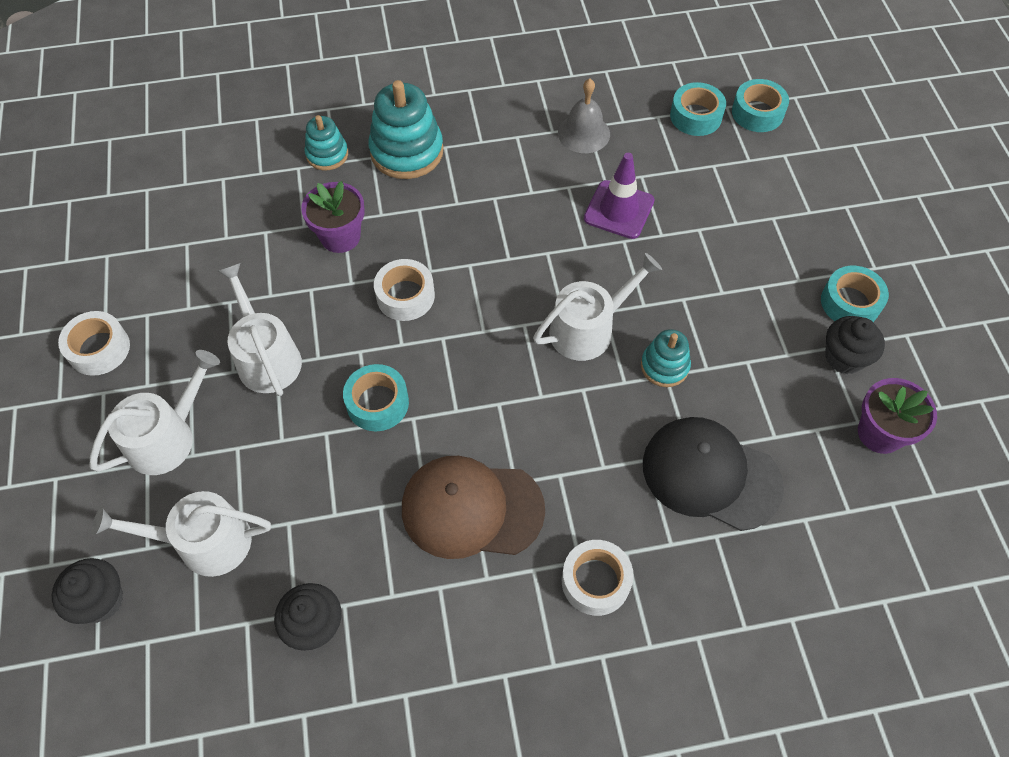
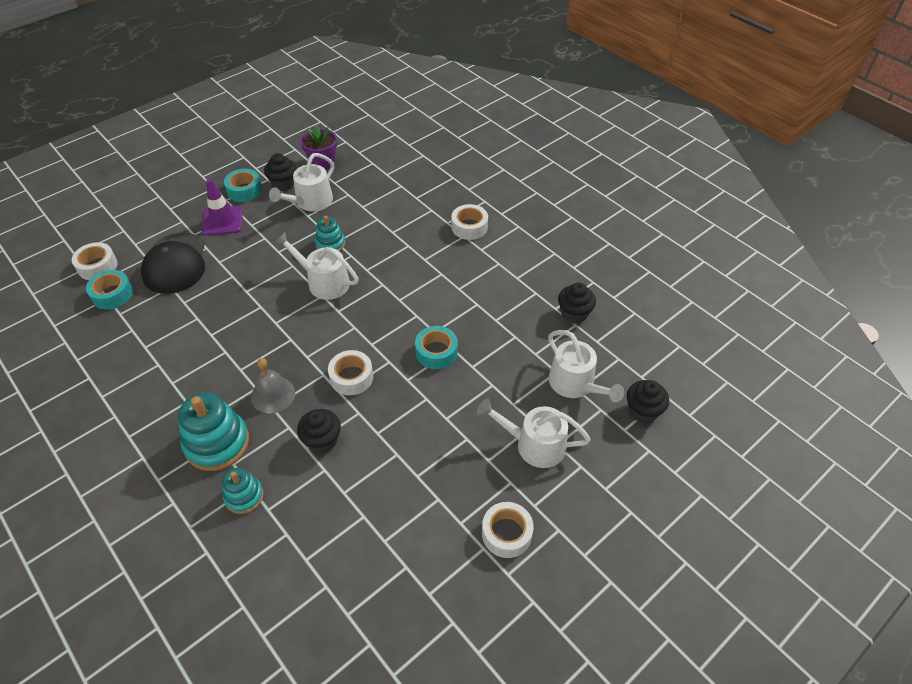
camera: 120 degrees left, 10 degrees down
white watering can [218,263,302,396] -> white watering can moved to [269,153,334,211]
purple flower pot [301,181,364,253] -> black cupcake [297,409,341,453]
brown cap [402,456,545,559] -> none
grey bell [558,79,610,153] -> grey bell moved to [251,358,295,413]
purple traffic cone [584,153,655,239] -> purple traffic cone moved to [201,179,243,235]
black cap [643,417,784,531] -> black cap moved to [141,233,205,294]
turquoise tape [732,79,789,132] -> white tape [72,242,118,280]

